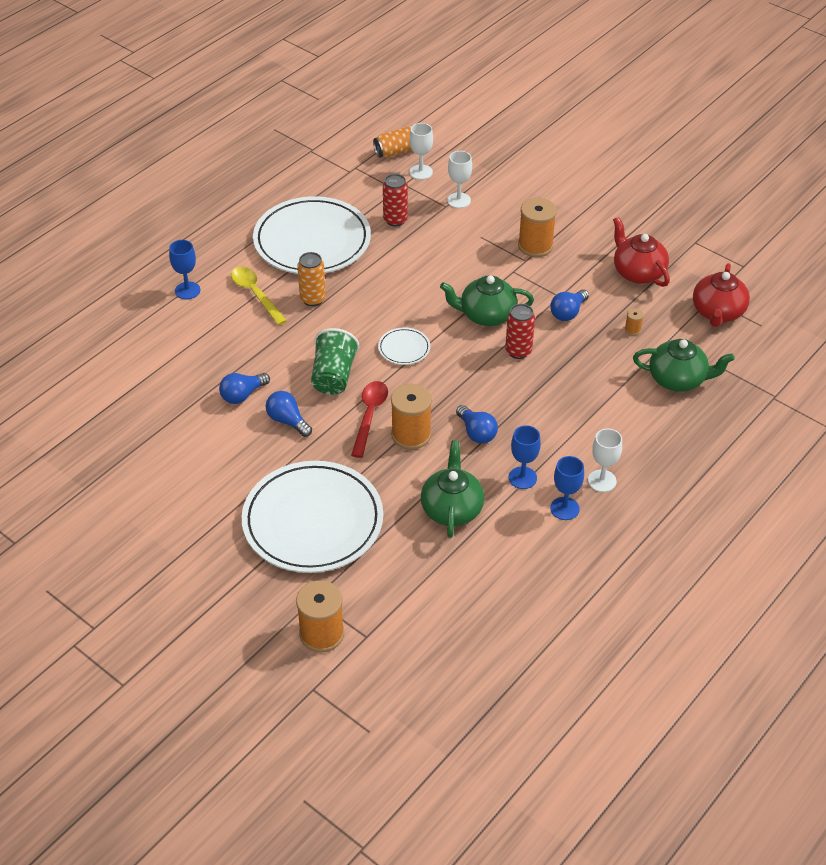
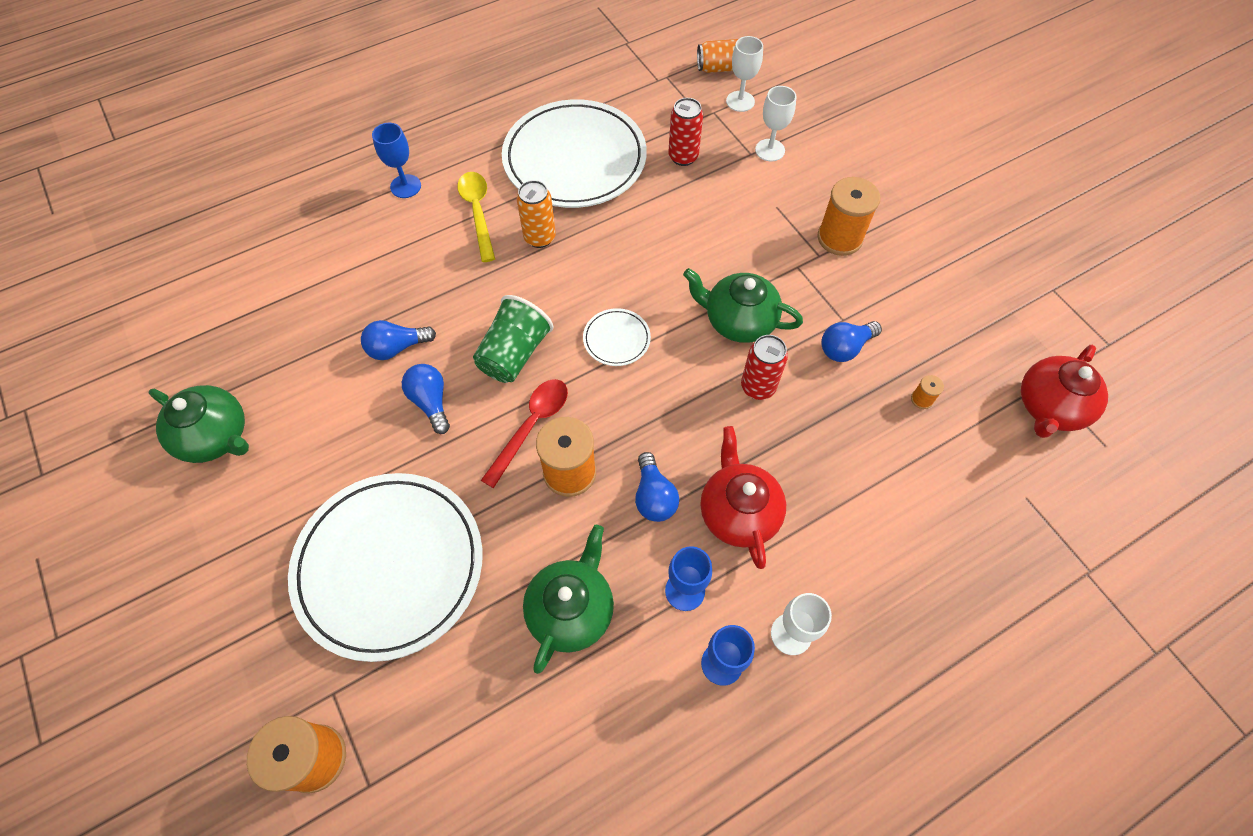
camera: 20 degrees right, 15 degrees up
red teapot [613,217,670,287] -> red teapot moved to [700,426,786,569]
green teapot [633,339,735,392] -> green teapot moved to [149,385,249,463]

